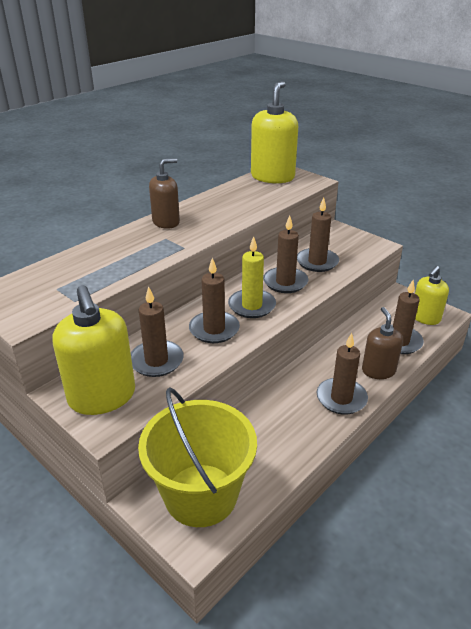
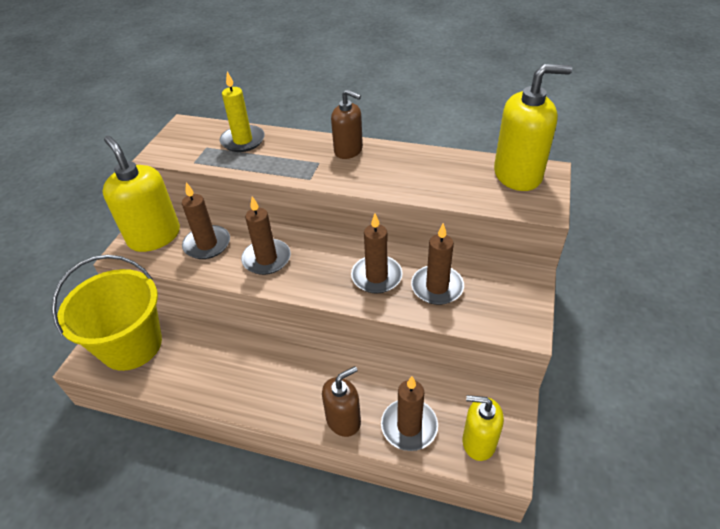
camera: 65 degrees right, 10 degrees up
yellow soap dispenser [53,285,135,415] -> yellow soap dispenser turned 105 degrees clockwise [102,136,180,252]
yellow candle [228,236,276,318] -> yellow candle moved to [220,72,265,152]
brown candle [316,333,368,415] -> none

